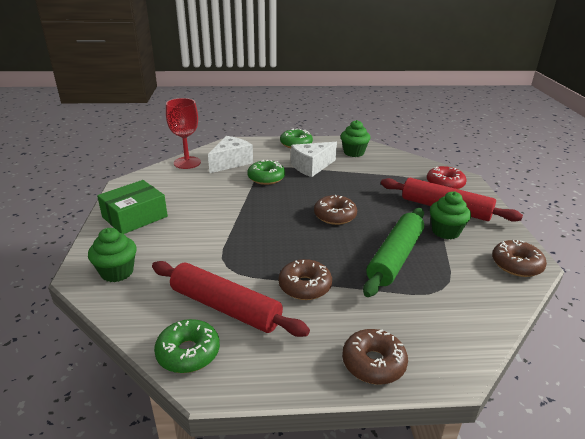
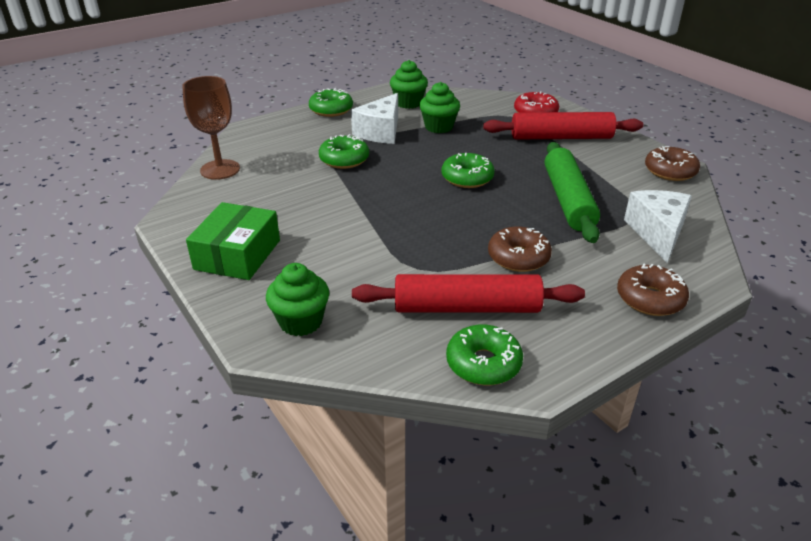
camera: 30 degrees left, 5 degrees up
red goblet [166,98,201,169] -> brown goblet [182,76,240,180]
white cheese [208,136,253,173] -> white cheese moved to [624,190,692,263]
brown donut [314,195,357,225] -> green donut [442,153,494,188]
green cupcake [430,191,471,239] -> green cupcake moved to [419,82,460,133]

